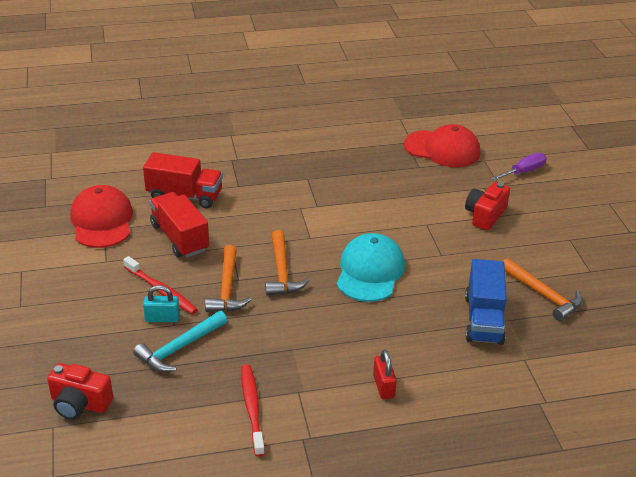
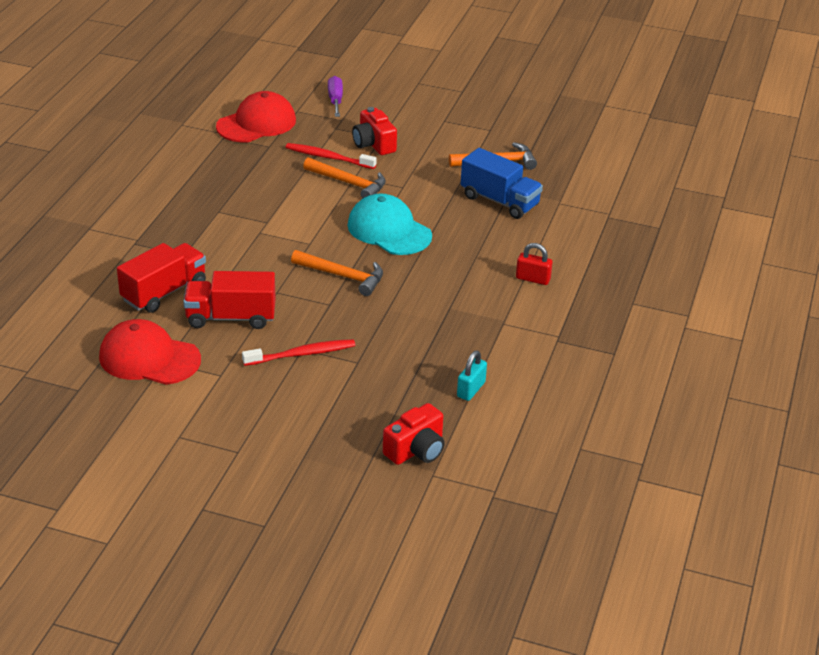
camera: 60 degrees left, 0 degrees up
turquoise hammer [133,311,228,372] -> none
turquoise padlock [143,285,180,322] -> turquoise padlock moved to [457,351,487,401]
orange hammer [205,245,252,312] -> orange hammer moved to [303,158,386,198]
red toothbrush [241,364,265,457] -> red toothbrush moved to [285,143,377,169]

